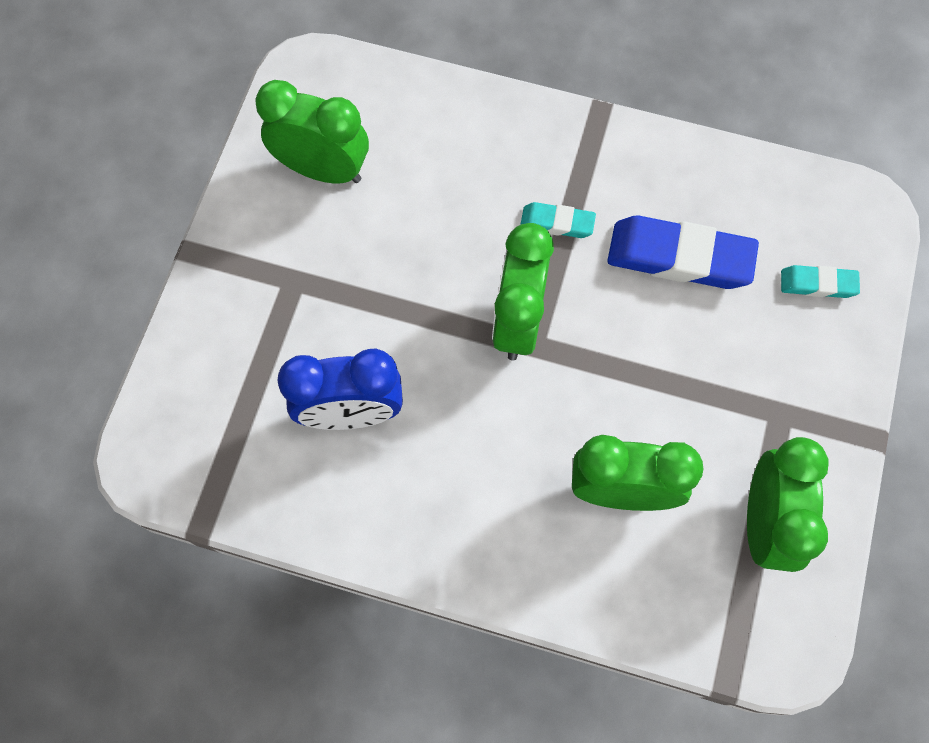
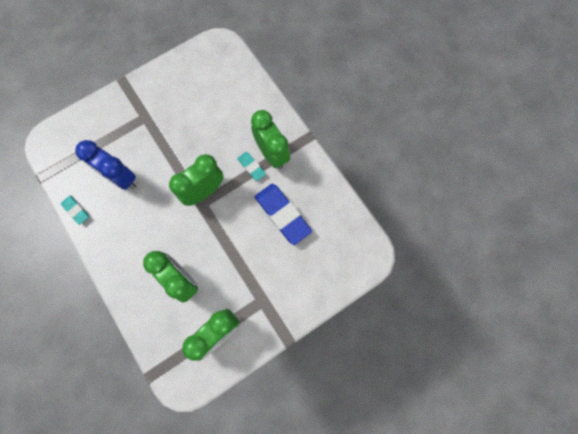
camera: 40 degrees right, 5 degrees up
green clock [255,80,369,184] -> green clock moved to [251,110,290,169]
turquoise eraser [781,265,860,298] -> turquoise eraser moved to [61,195,89,225]

